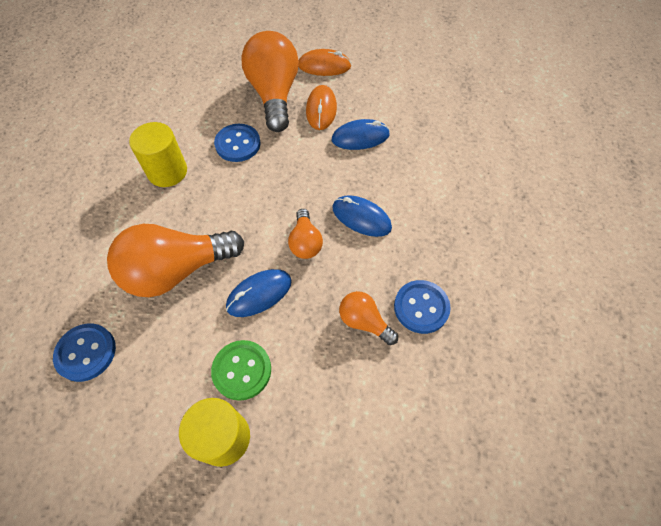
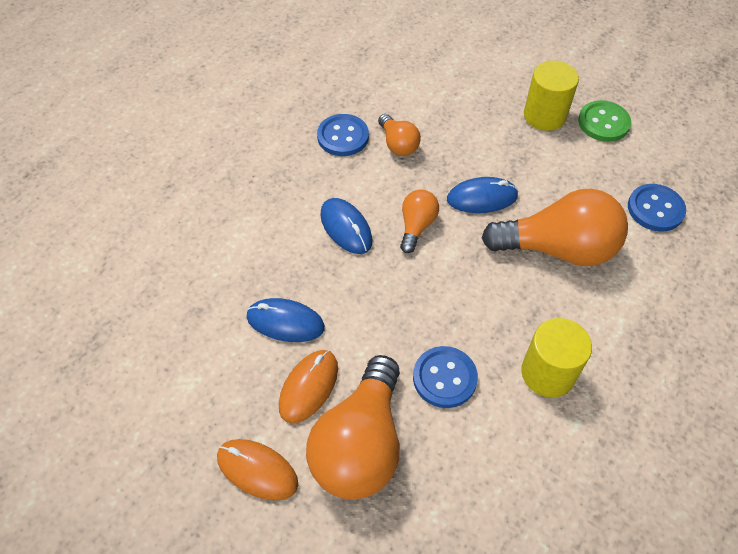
camera: 155 degrees left, 5 degrees down
green button [211,340,271,401] -> green button moved to [578,100,631,142]

